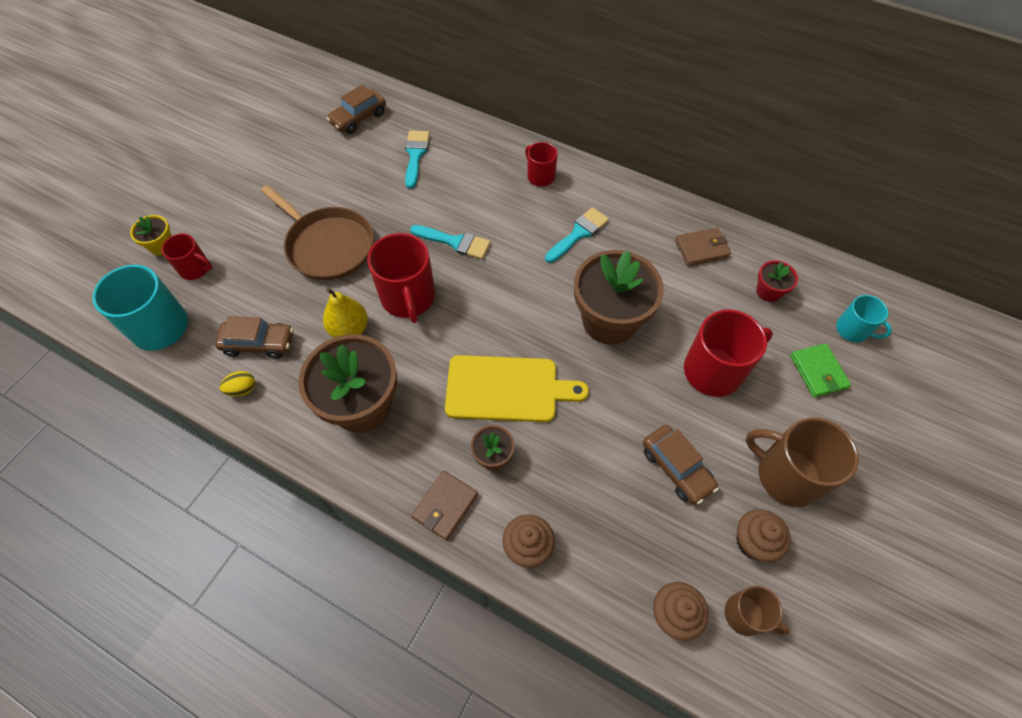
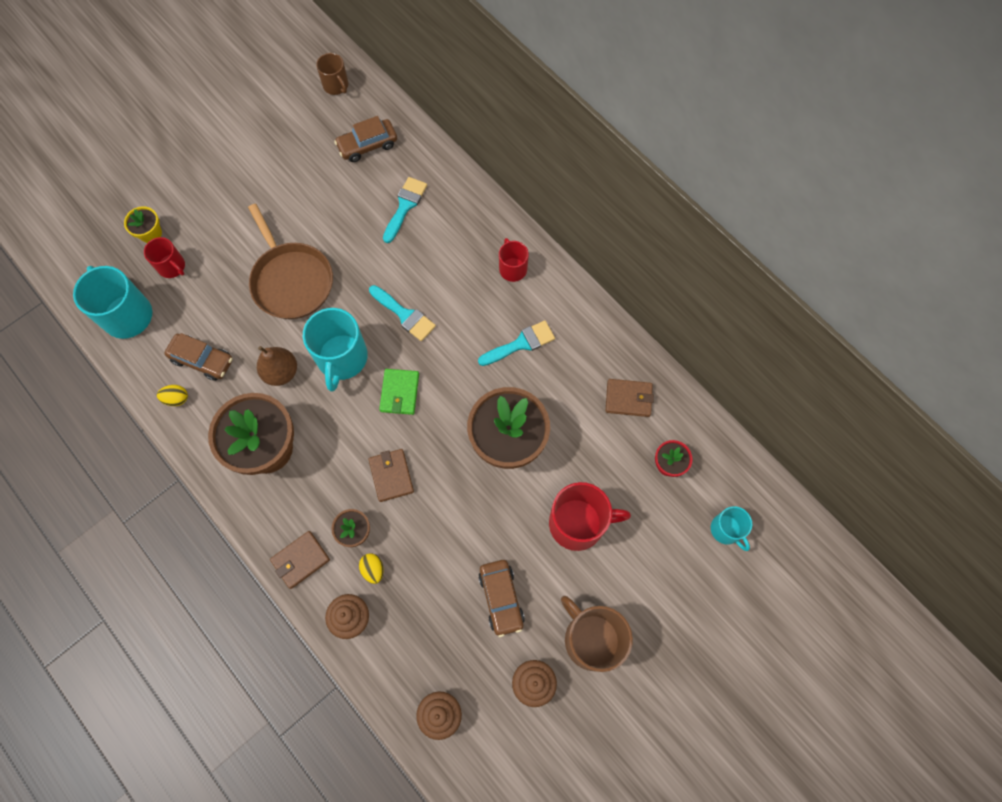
camera: 20 degrees right, 10 degrees up
yellow pear [323,288,368,337] -> brown pear [257,346,297,386]
red mug [367,233,435,323] -> turquoise mug [303,308,368,392]
yellow cutting board [445,355,589,422] -> brown wallet [368,449,414,502]
brown mug [725,585,790,636] -> brown mug moved to [316,53,349,95]
green wallet [790,343,851,398] -> green wallet moved to [379,369,419,415]
none -> yellow egg [359,553,384,584]

